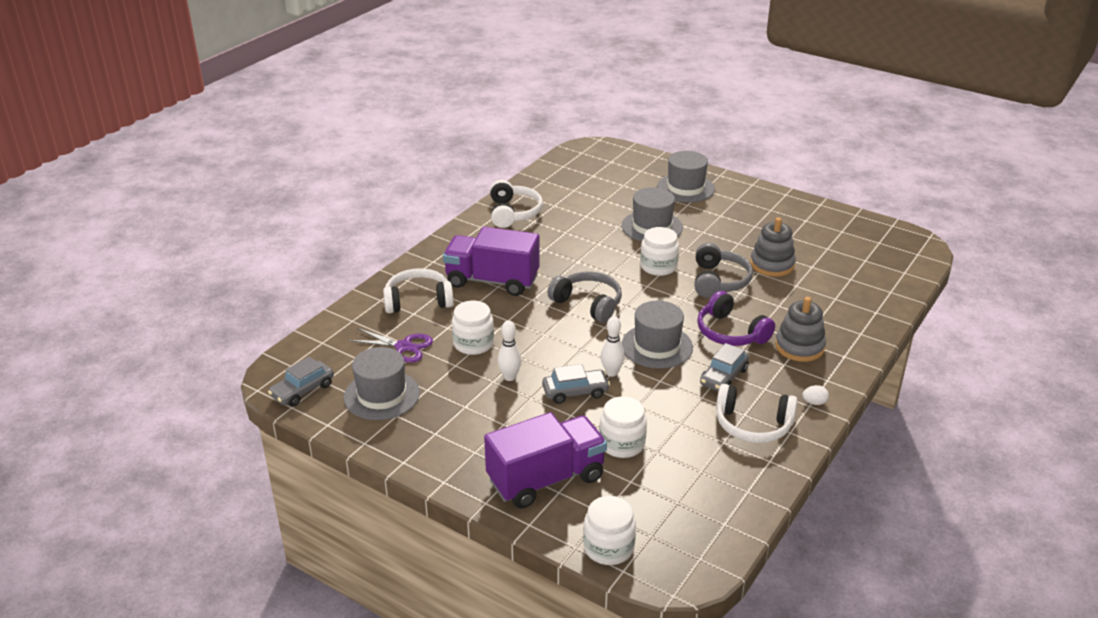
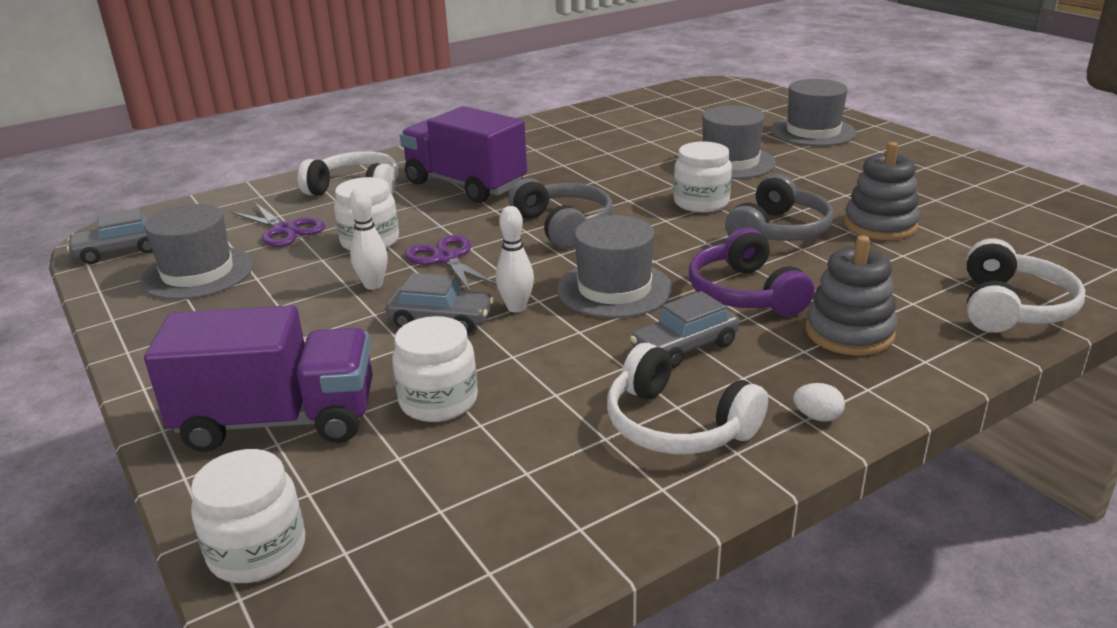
camera: 25 degrees right, 5 degrees down
white headphones [490,180,543,228] -> white headphones moved to [966,239,1085,333]
none -> purple scissors [405,235,497,292]

